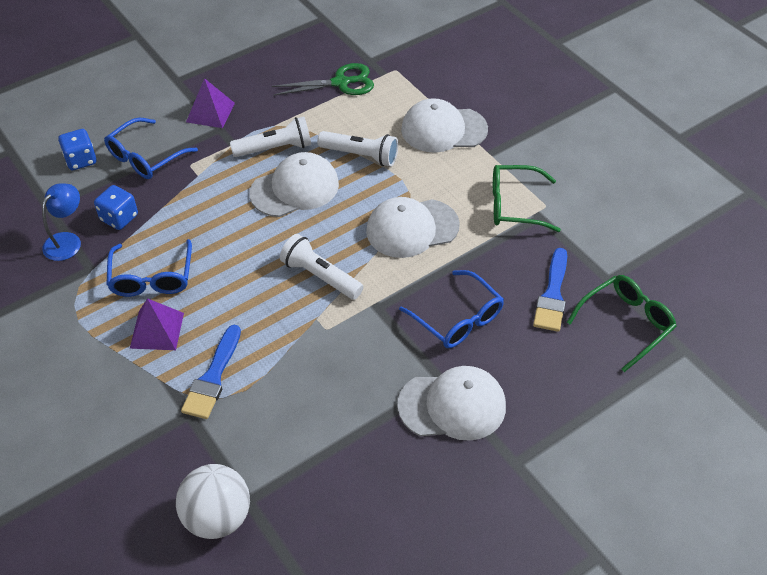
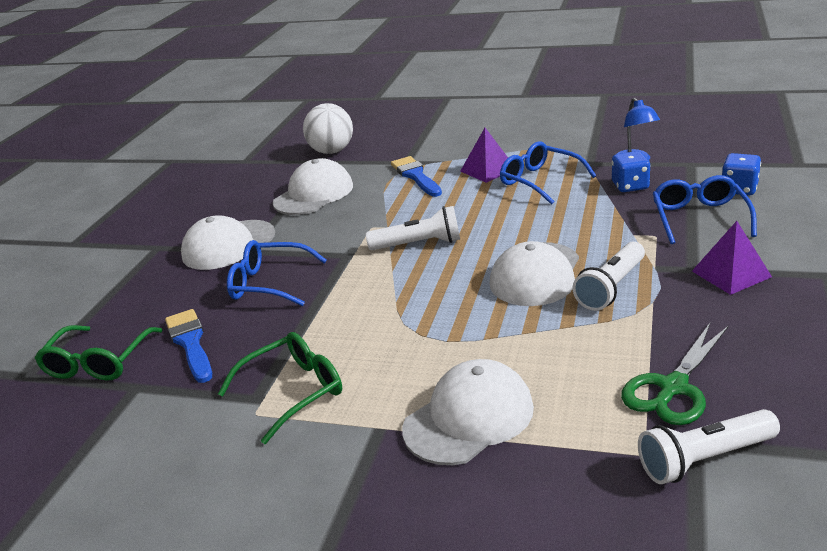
camera: 145 degrees right, 20 degrees down
white flashlight [317,131,398,166] -> white flashlight moved to [638,409,780,484]
white cap [366,197,460,258] -> white cap moved to [273,158,353,215]

